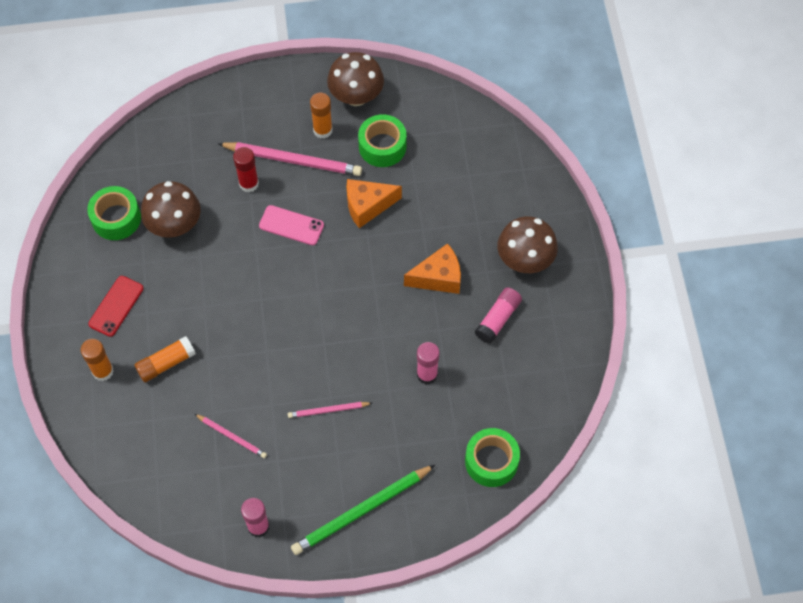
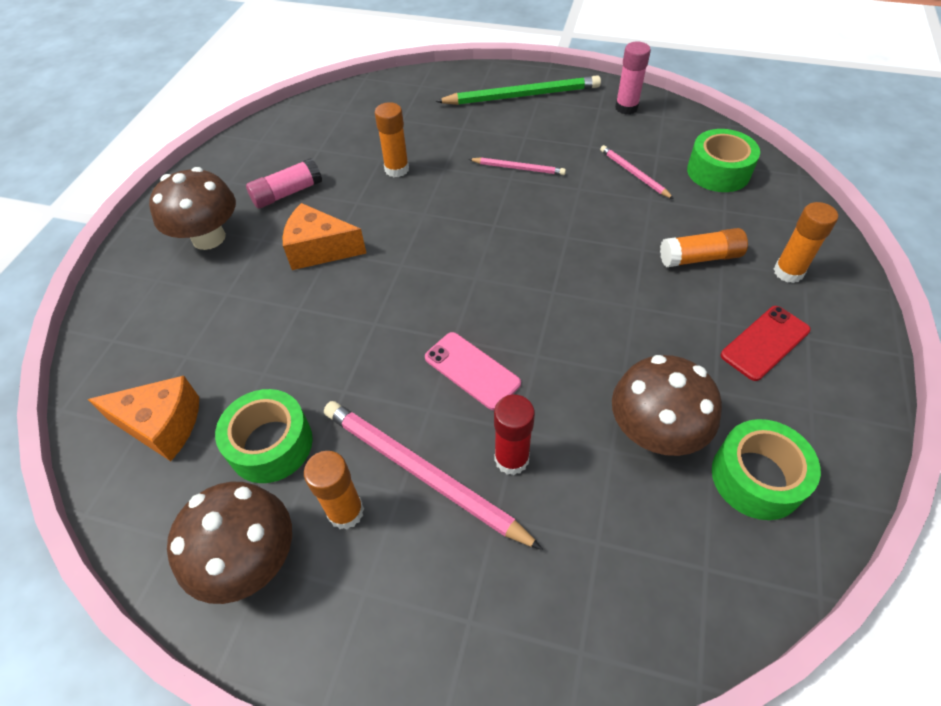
camera: 155 degrees left, 10 degrees down
orange cheese [347,179,402,228] -> orange cheese moved to [87,376,199,461]
pink glue stick [417,342,440,385] -> orange glue stick [375,102,409,177]
green tape [465,428,520,487] -> green tape moved to [687,129,760,192]

